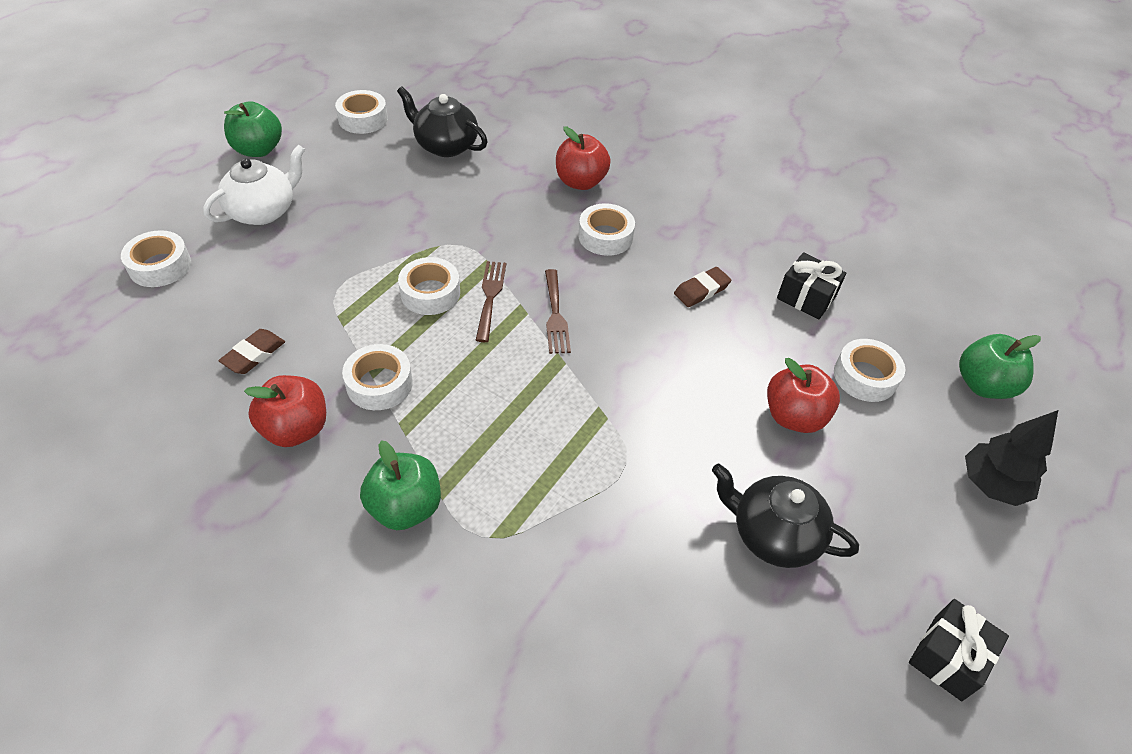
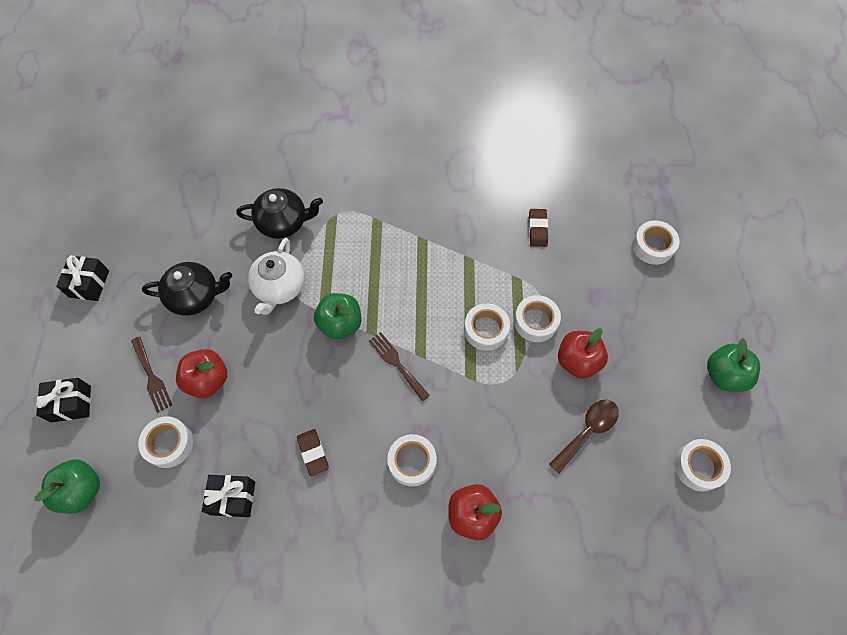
camera: 150 degrees right, 15 degrees up
white teapot [203,145,305,225] -> white teapot moved to [248,238,305,315]
red apple [244,375,326,447] -> red apple moved to [558,328,608,379]
white tape [342,344,413,410] -> white tape moved to [514,295,561,342]
green apple [360,440,441,530] -> green apple moved to [314,293,361,340]
black teapot [397,86,488,157] -> black teapot moved to [236,188,323,239]
brown fork [476,261,506,342] -> brown fork moved to [131,336,172,413]
brown eraser [674,267,731,307] -> brown eraser turned 45 degrees counterclockwise [297,429,329,476]
black tree [965,410,1058,506] -> black gift [36,378,91,422]
none -> brown spoon [549,399,619,473]

